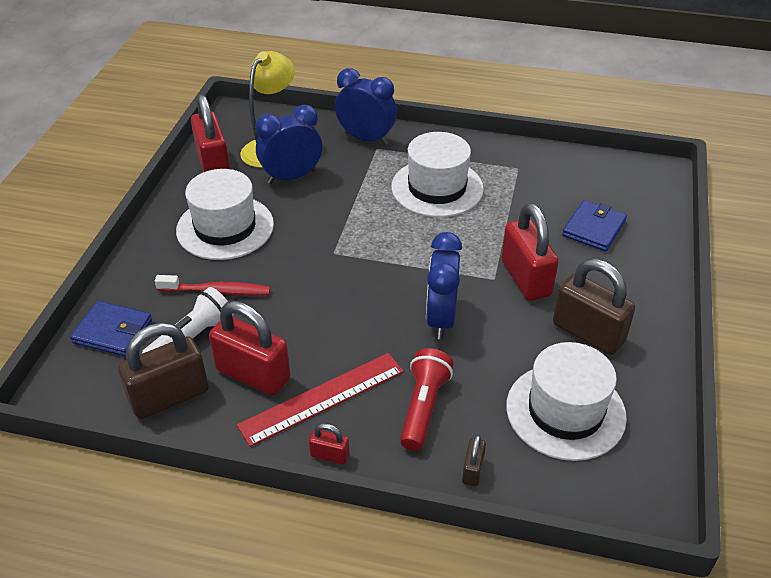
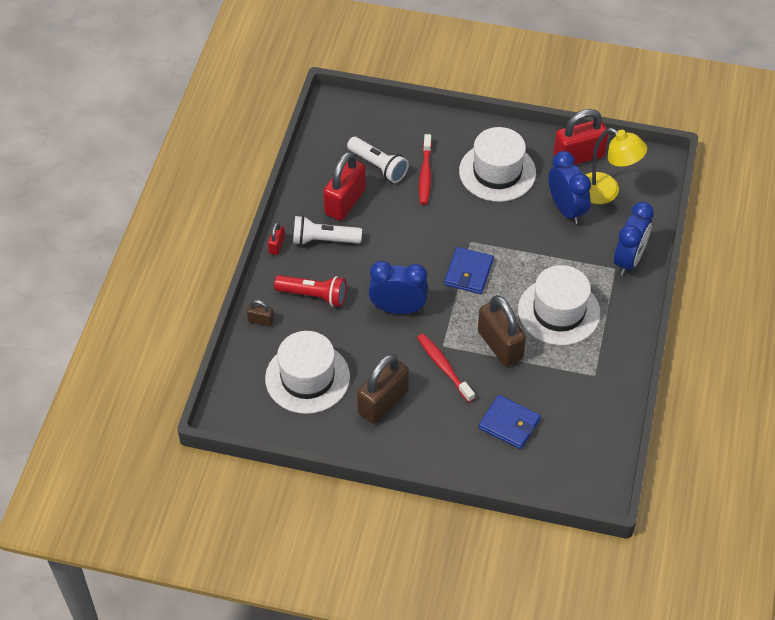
camera: 90 degrees right, 10 degrees up
blue wallet [70,301,152,357] -> blue wallet moved to [444,247,494,294]
brown padlock [118,323,209,419] -> brown padlock moved to [478,295,526,367]
red ruler [237,353,404,447] -> white flashlight [293,216,362,245]
red padlock [501,203,559,301] -> red toothbrush [417,334,475,403]

